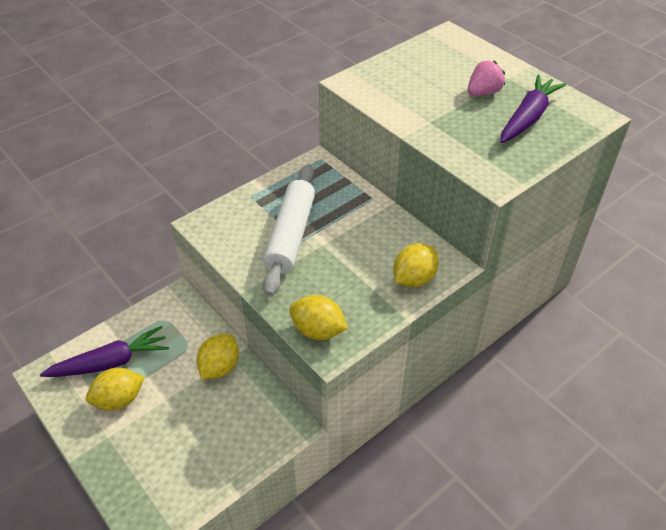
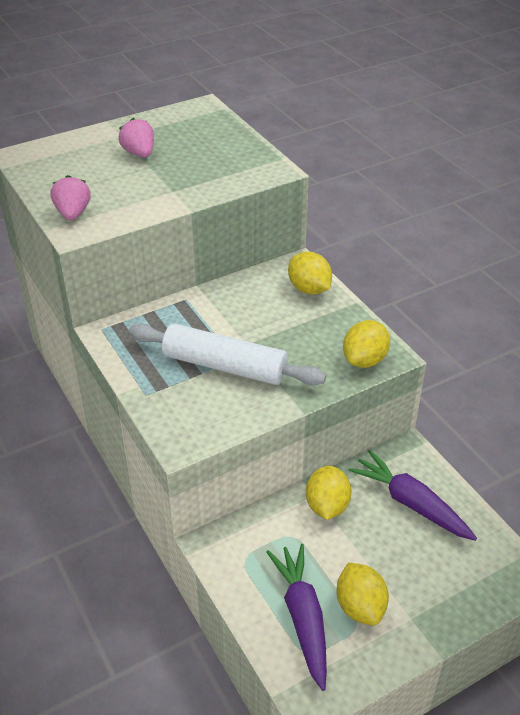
camera: 80 degrees left, 5 degrees down
yellow lemon [196,334,239,379] -> yellow lemon turned 60 degrees clockwise [306,466,352,520]
purple carrot [500,74,566,143] -> purple carrot moved to [348,450,477,541]
none -> pink strawberry [51,175,91,221]

